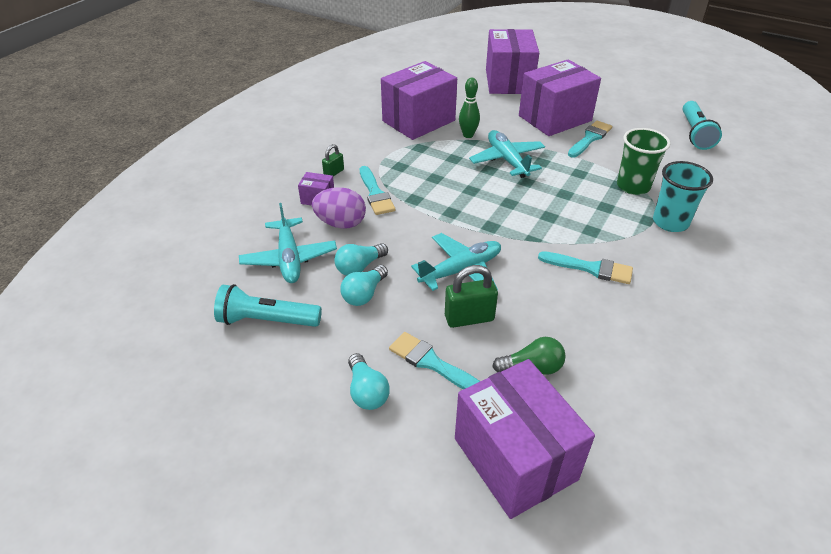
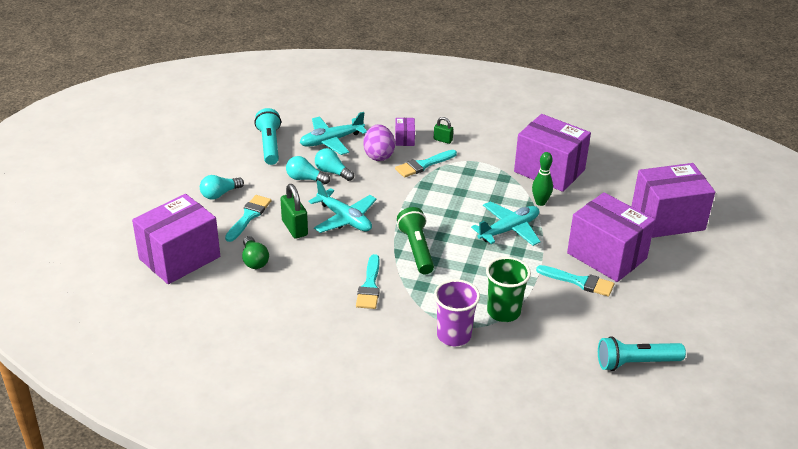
camera: 75 degrees right, 5 degrees down
turquoise cup [653,161,713,232] -> purple cup [434,279,480,346]
none -> green flashlight [397,207,434,274]

